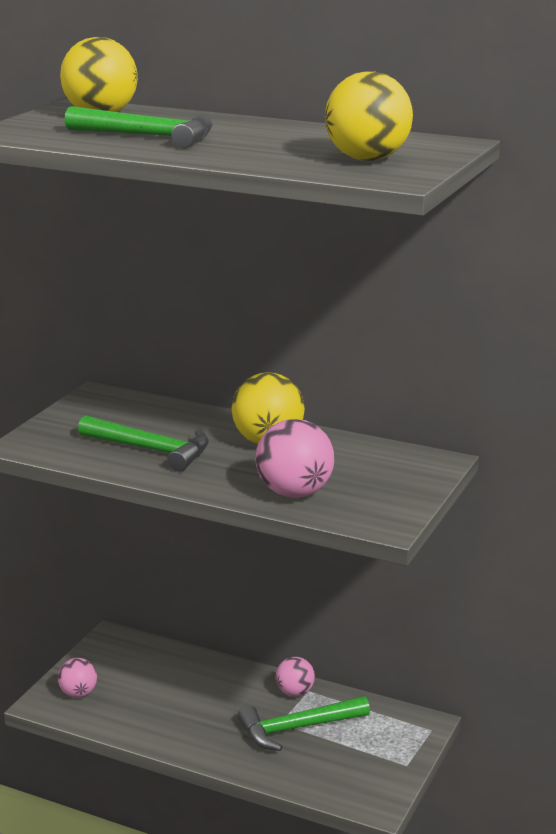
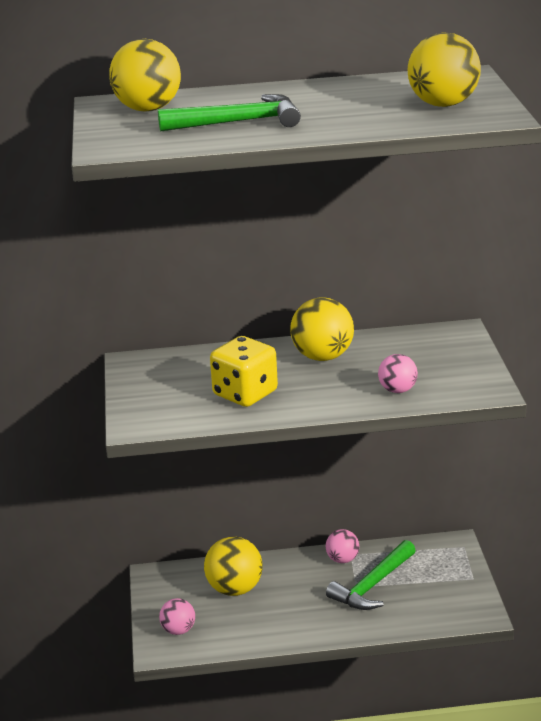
camera: 30 degrees left, 5 degrees up
green hammer [78,415,209,472] -> yellow dice [210,336,278,407]
pink ball [255,419,334,498] -> pink ball [378,354,418,393], size x0.59
none -> yellow ball [204,537,263,596]

